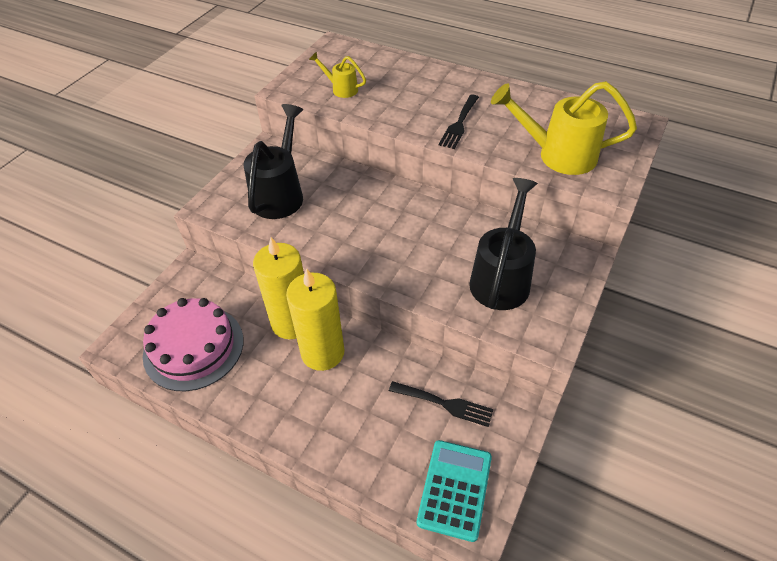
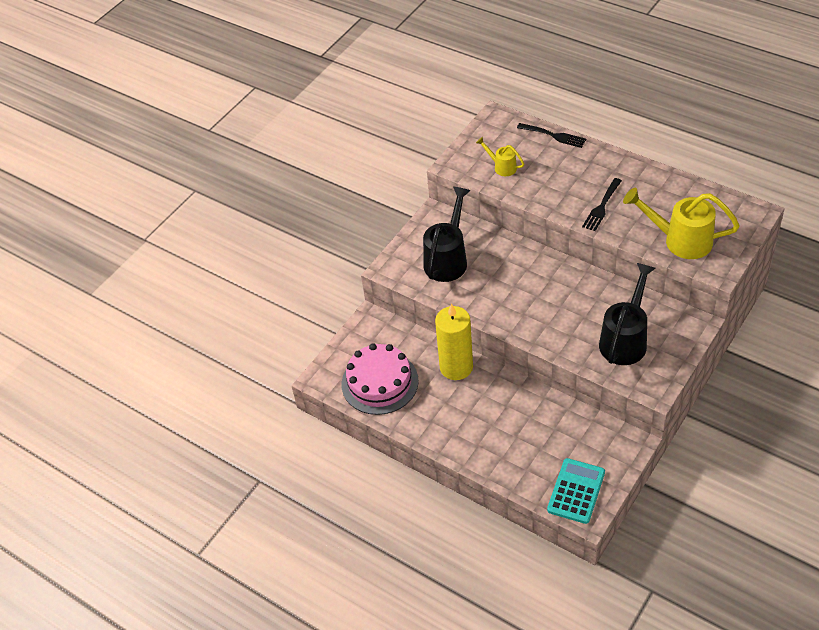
camera: 10 degrees right, 0 degrees up
yellow candle [286,268,345,371] -> none
black fork [389,381,493,427] -> black fork moved to [517,123,586,148]

